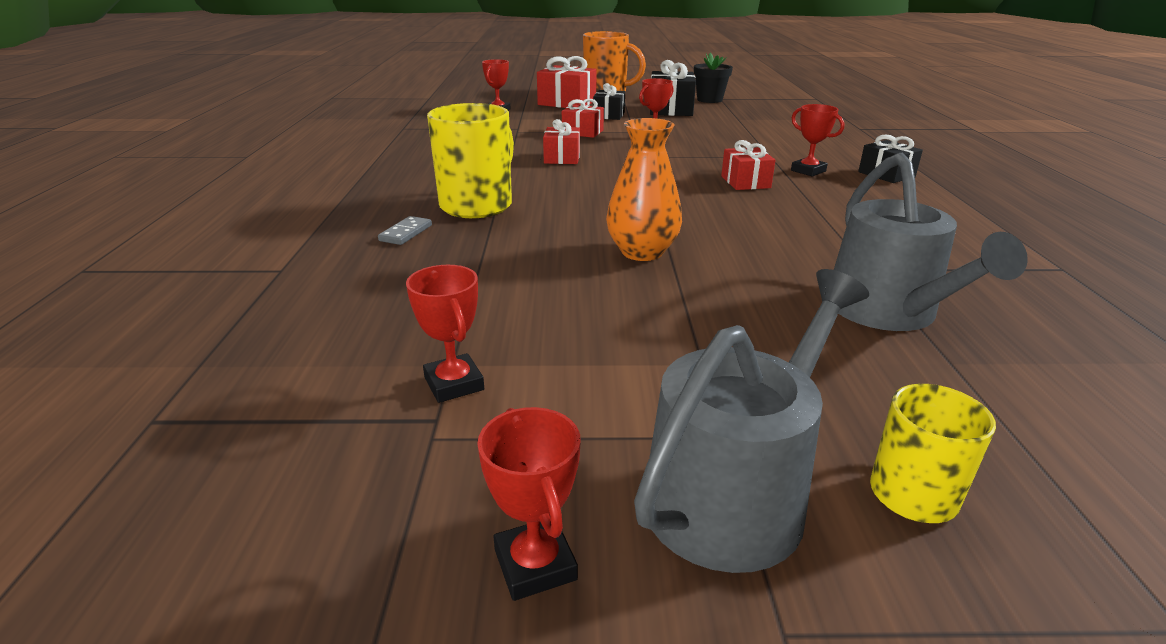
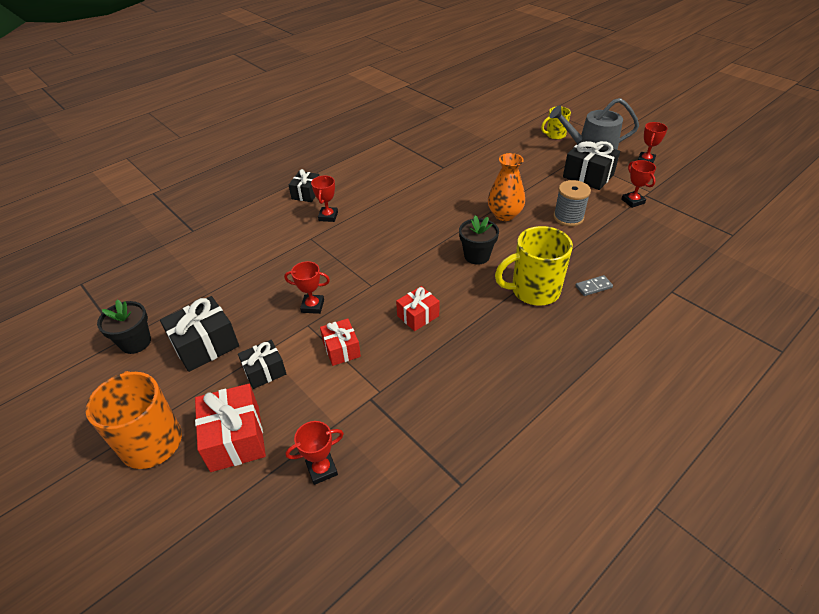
camera: 130 degrees left, 15 degrees up
red trophy [406,265,484,403] -> red trophy turned 45 degrees counterclockwise [621,160,656,208]
red gift [721,140,776,190] -> none
grey watering can [834,153,1028,331] -> none
none -> black flower pot [459,215,499,265]
none -> grey spool [553,180,591,226]
none -> black gift [563,139,620,190]

